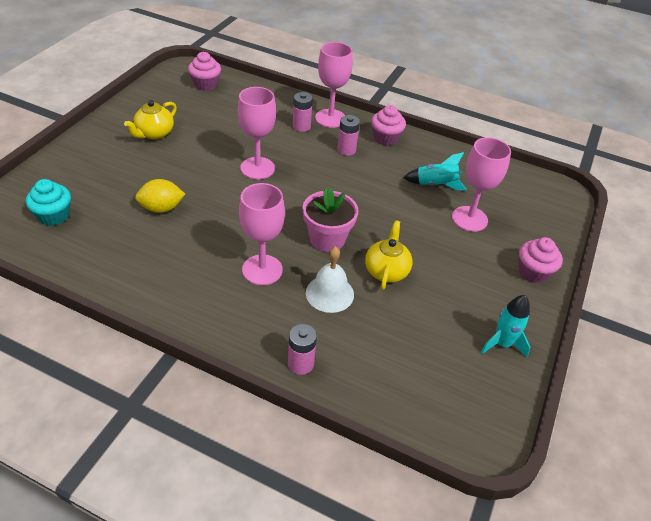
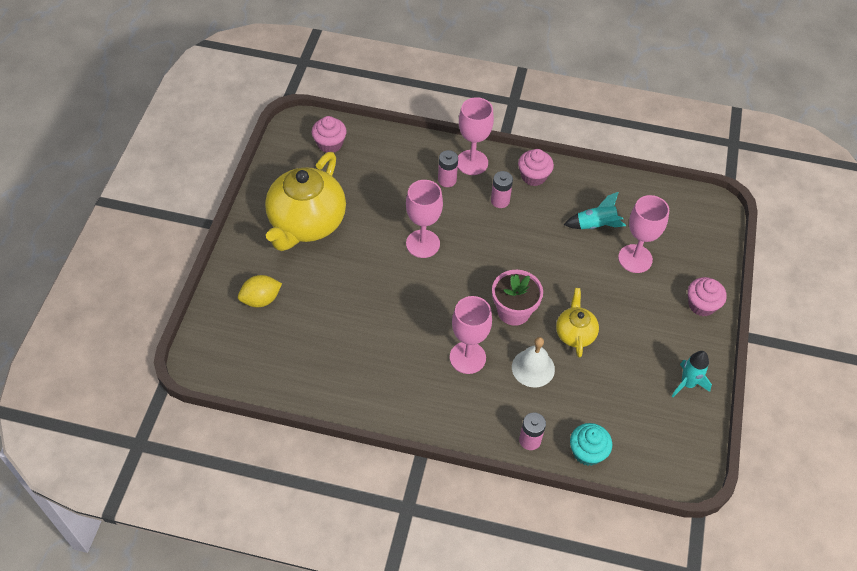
camera: 10 degrees left, 10 degrees up
turquoise cupcake [26,179,71,226] -> turquoise cupcake moved to [570,423,612,466]
yellow teapot [124,100,177,140] -> yellow teapot [265,152,346,251], size x1.99
yellow lemon [135,179,185,213] -> yellow lemon moved to [238,275,282,307]

